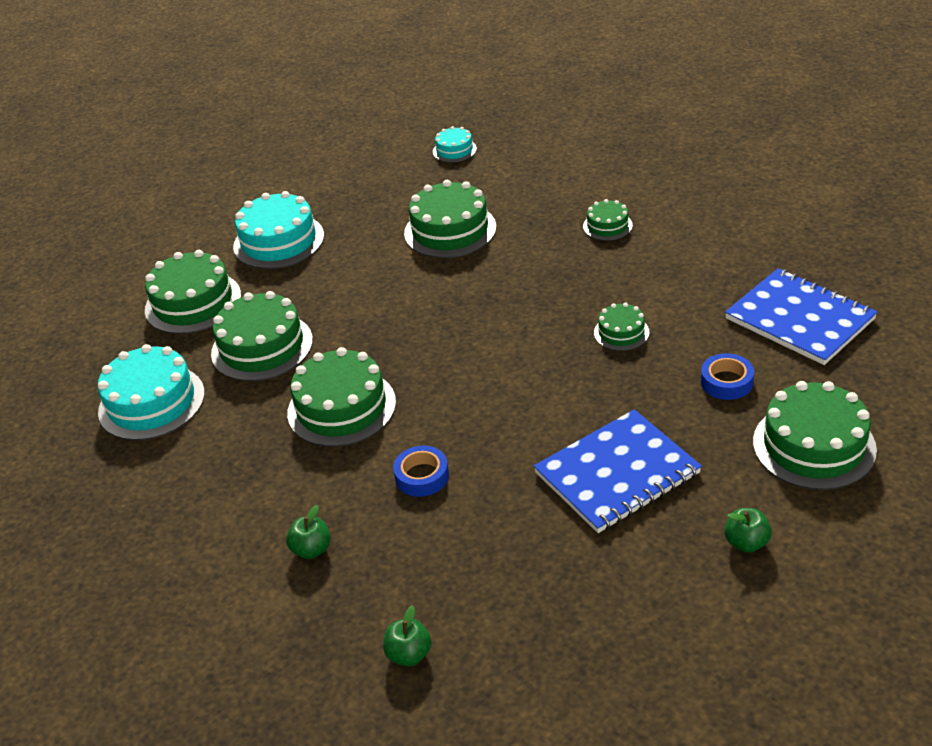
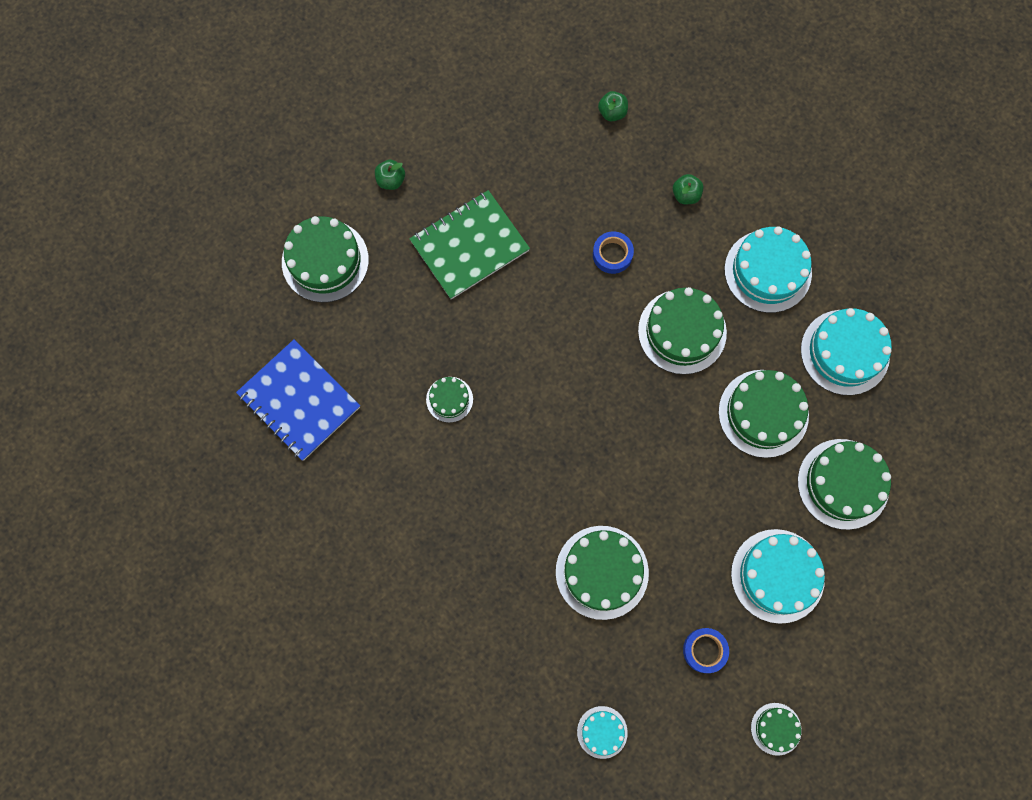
camera: 175 degrees right, 35 degrees up
blue notebook [534,409,702,533] -> green notebook [410,190,530,299]
green cake [583,199,633,241] -> green cake moved to [751,703,802,756]
blue tape [701,353,754,400] -> blue tape moved to [683,628,729,673]
none -> turquoise cake [724,226,812,313]

